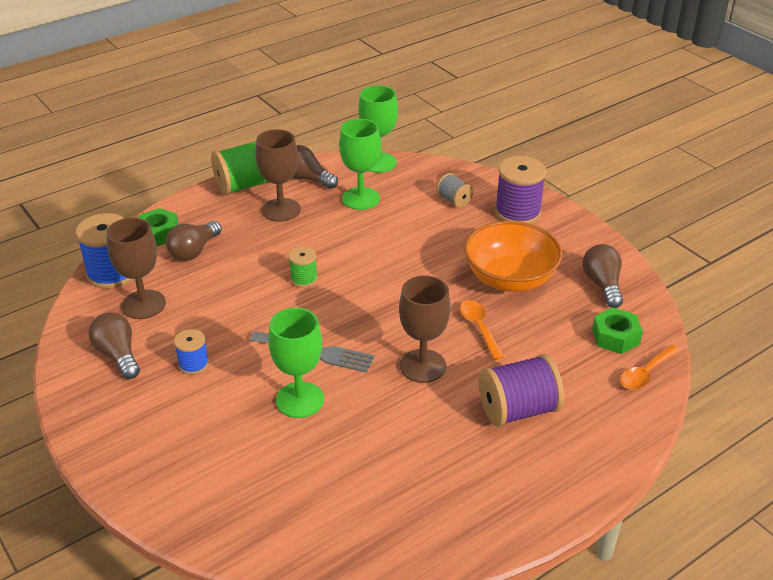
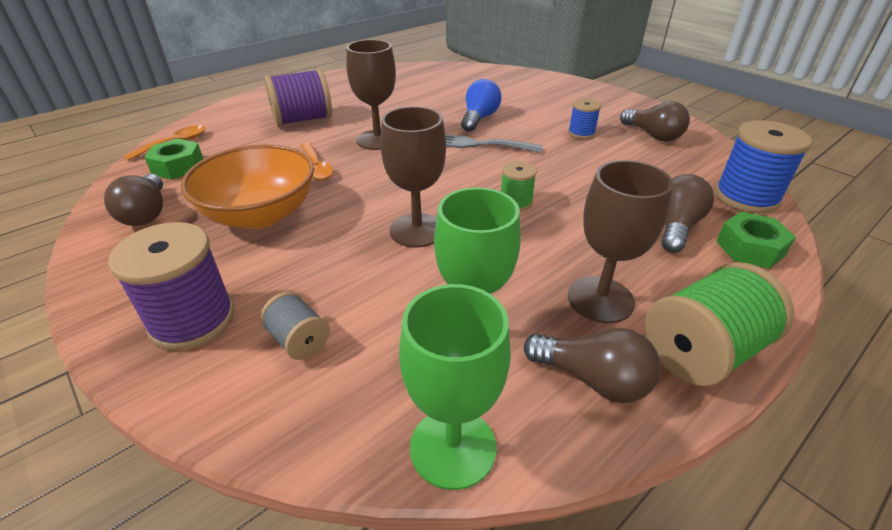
camera: 175 degrees right, 0 degrees up
brown goblet [106,218,166,319] -> brown goblet moved to [380,106,446,248]
green goblet [268,308,324,418] -> blue light bulb [461,79,501,132]

